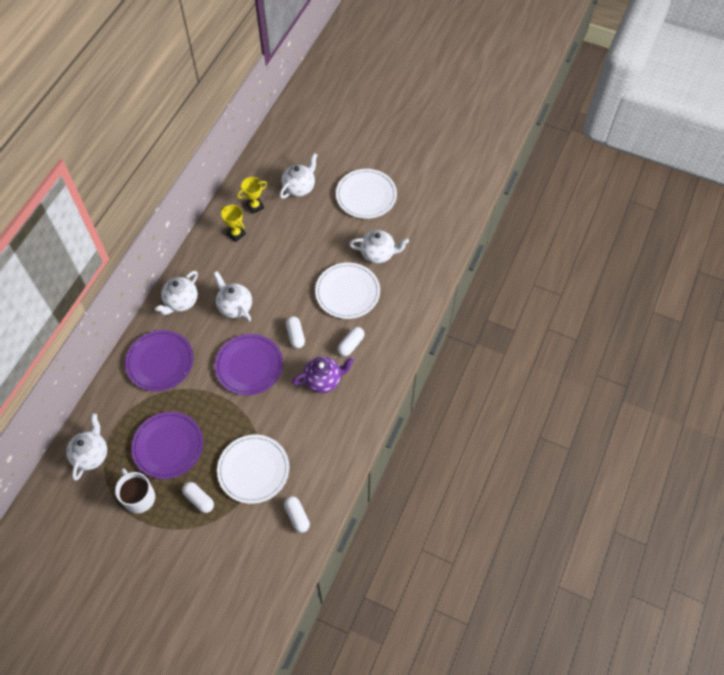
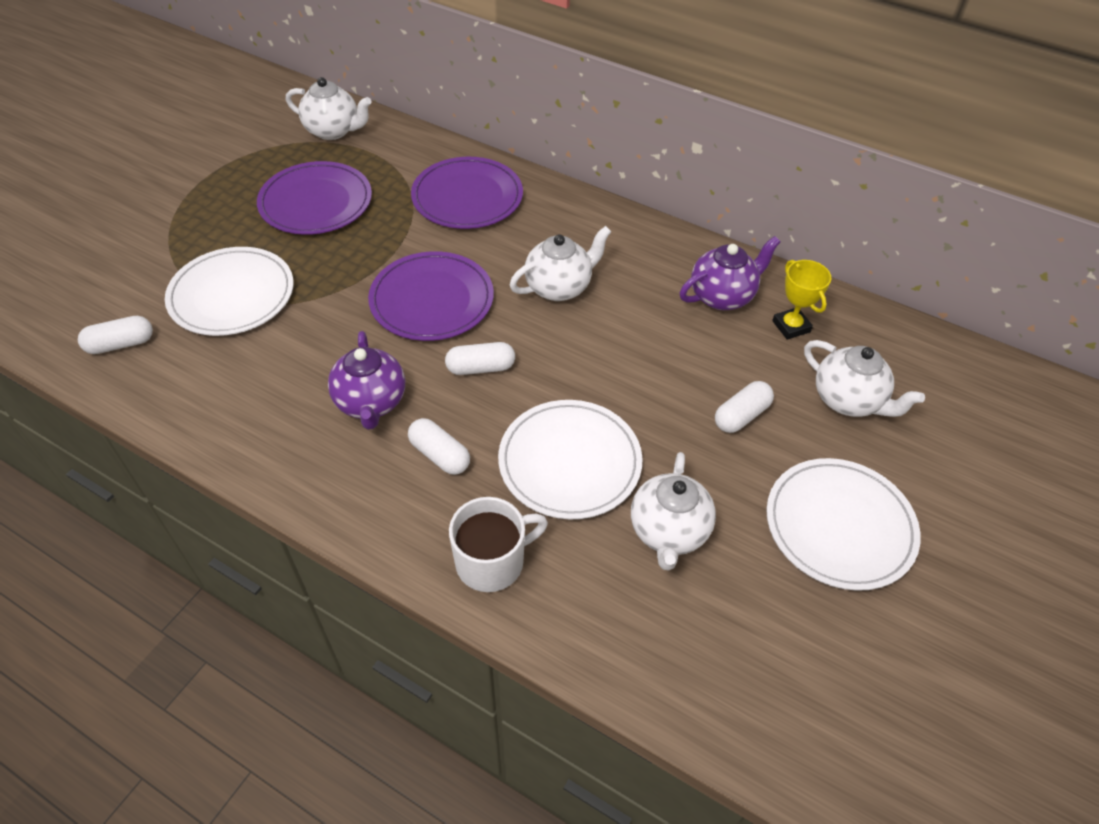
camera: 95 degrees right, 10 degrees down
white mug [115,468,155,513] -> white mug moved to [449,497,548,592]
white teapot [155,271,198,315] -> none
white capsule [182,482,214,513] -> white capsule moved to [715,381,774,433]
yellow trophy [221,205,246,242] -> purple teapot [680,236,781,310]

